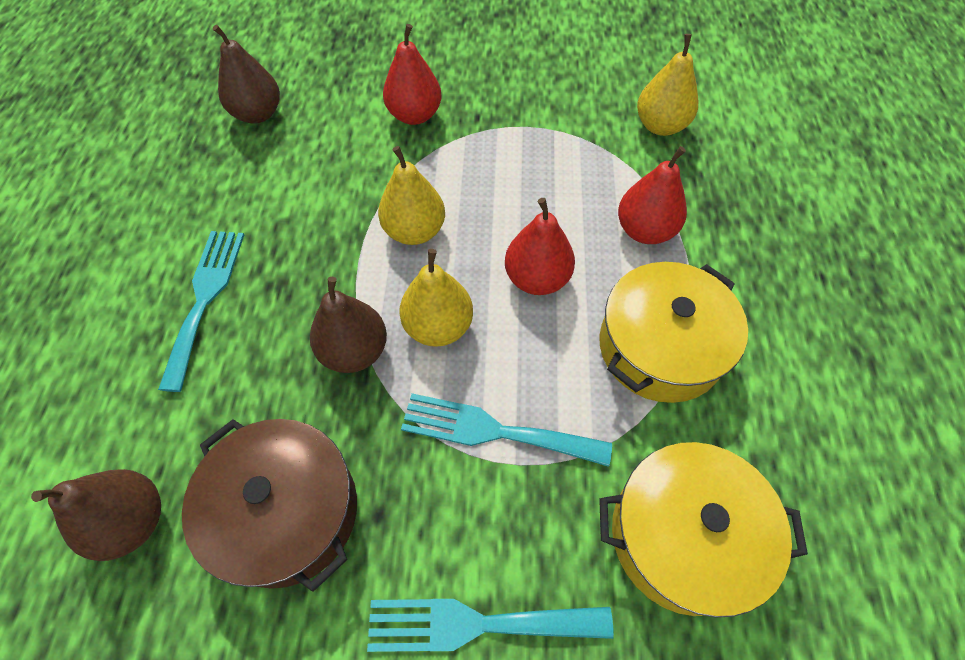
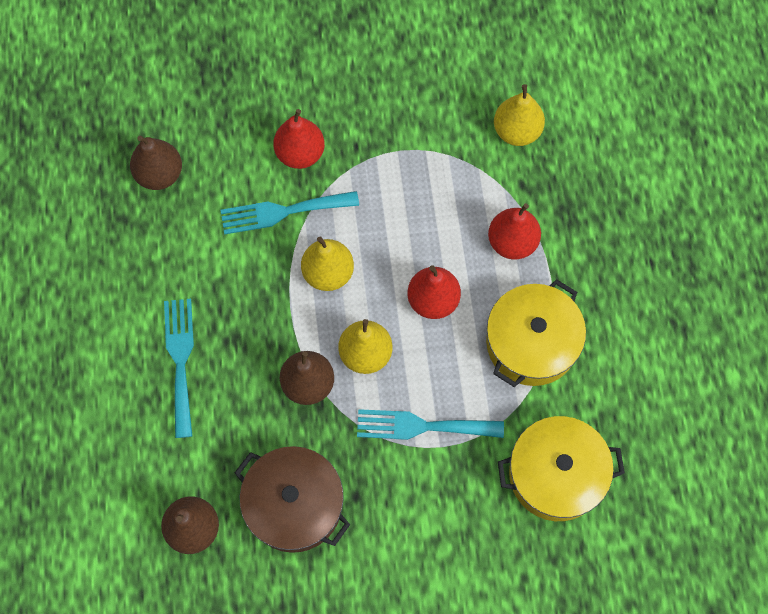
camera: 10 degrees left, 10 degrees up
turquoise fork [367,599,614,652] -> turquoise fork moved to [221,191,359,235]

